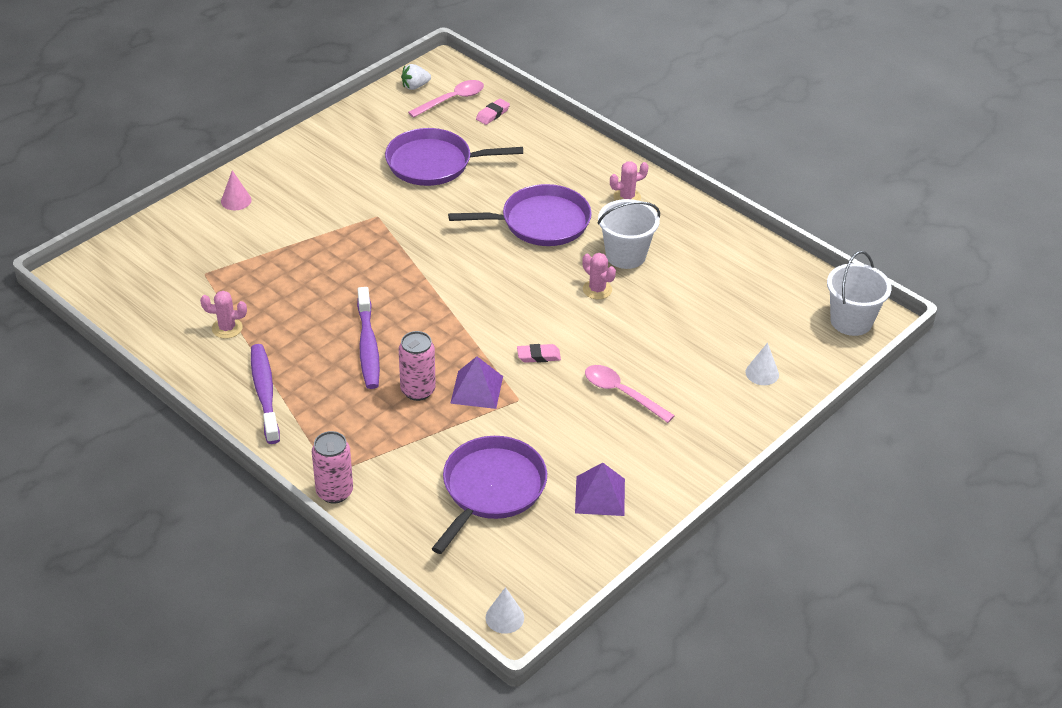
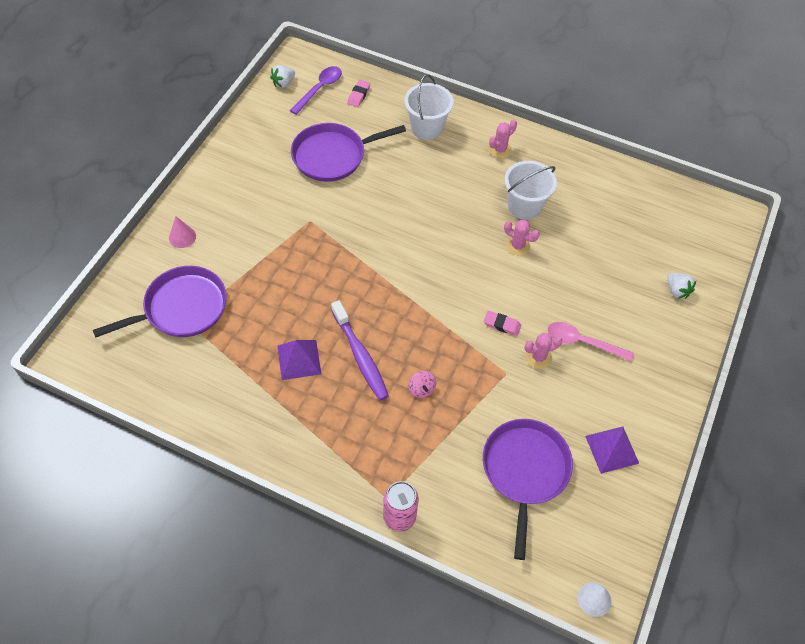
camera: 20 degrees left, 15 degrees up
pink cactus [200,291,247,339] -> pink cactus moved to [524,333,562,369]
purple toothbrush [251,344,280,444] -> none
pink can [399,331,436,401] -> pink spinning top [408,371,436,398]
pink spoon [408,80,484,118] -> purple spoon [290,66,342,115]
purple pan [448,184,592,246] -> purple pan moved to [93,266,227,338]
purple pyramid [450,356,503,409] -> purple pyramid moved to [277,340,321,380]
pink eraser [517,344,561,363] -> pink eraser turned 45 degrees clockwise [484,311,521,336]
white cone [745,343,779,385] -> white strawberry [667,273,696,299]
white bucket [827,251,892,336] -> white bucket moved to [404,74,454,140]

